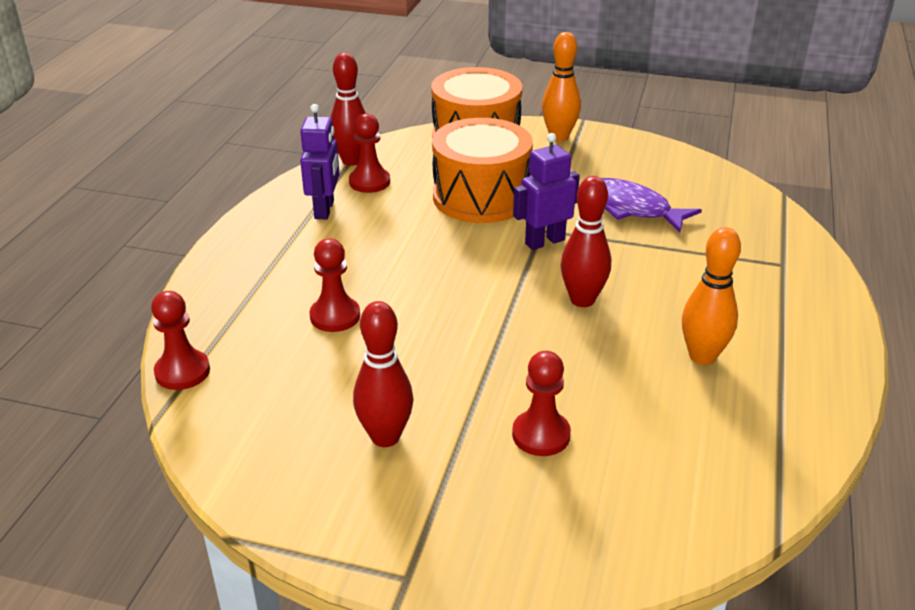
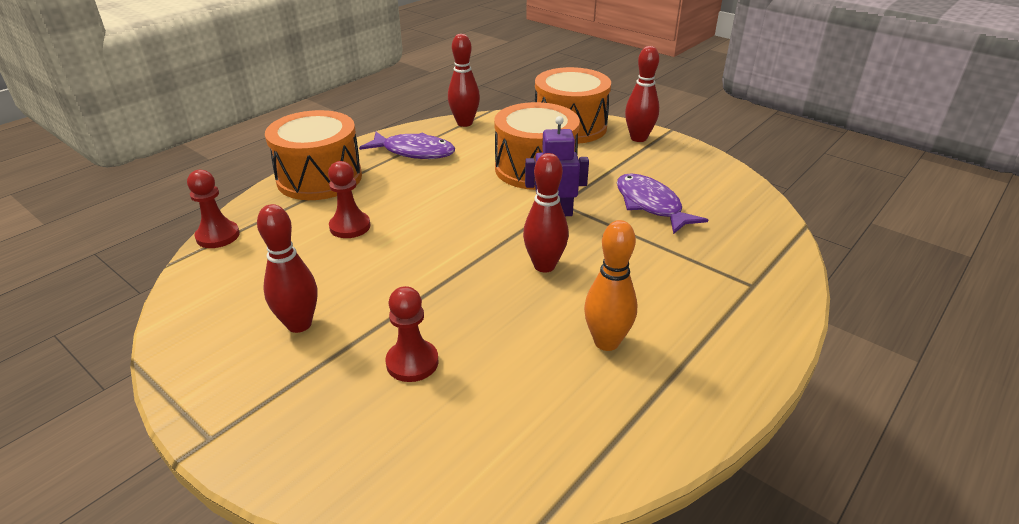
camera: 25 degrees right, 0 degrees up
purple robot [300,104,340,219] -> purple fish [359,132,455,159]
red pawn [349,113,390,193] -> none
orange bowling pin [542,32,581,141] -> red bowling pin [625,46,659,142]
none -> orange drum [265,110,362,200]

